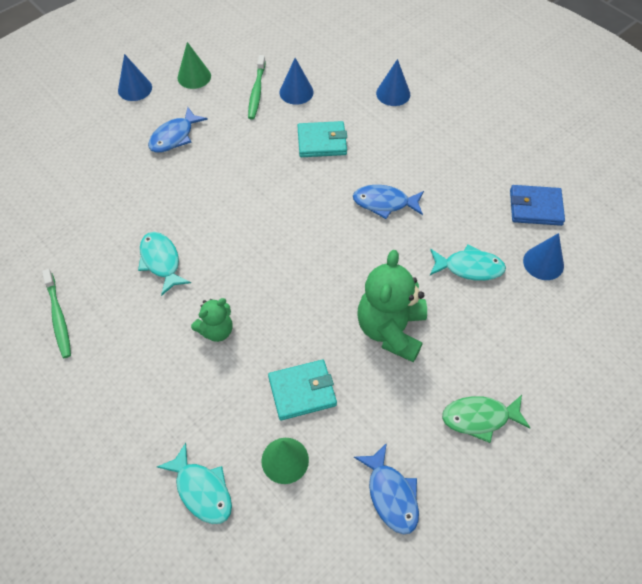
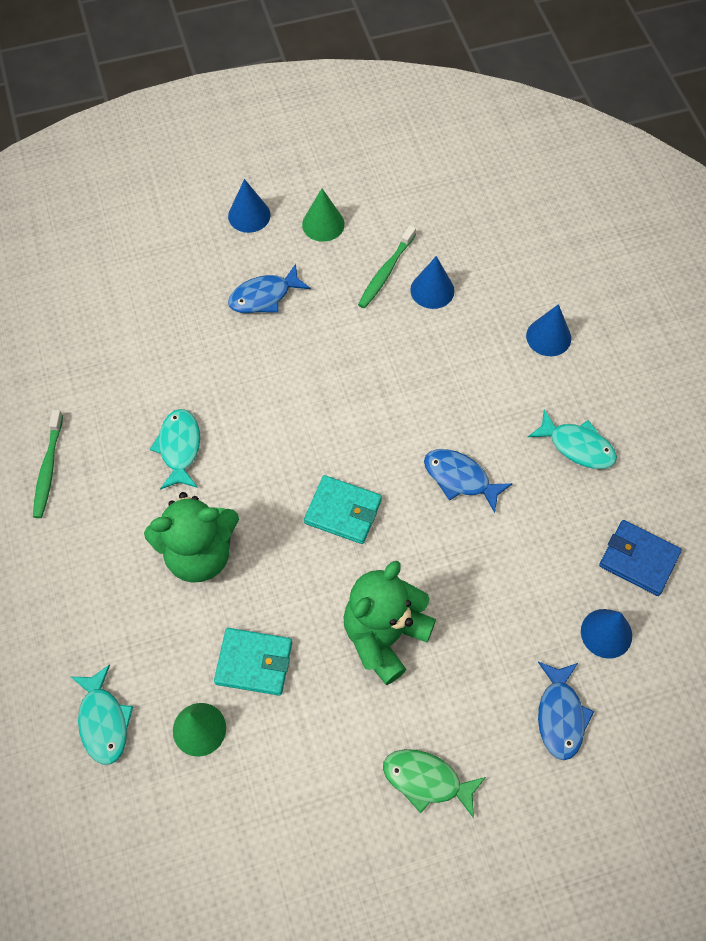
camera: 25 degrees right, 5 degrees up
green teddy bear [191,298,233,342] -> green teddy bear [144,492,239,583], size x1.82
turquoise wallet [297,121,347,157] -> turquoise wallet moved to [304,475,382,544]
blue fish [354,443,419,534] -> blue fish moved to [538,662,594,760]
turquoise fish [430,244,506,281] -> turquoise fish moved to [528,409,617,469]

